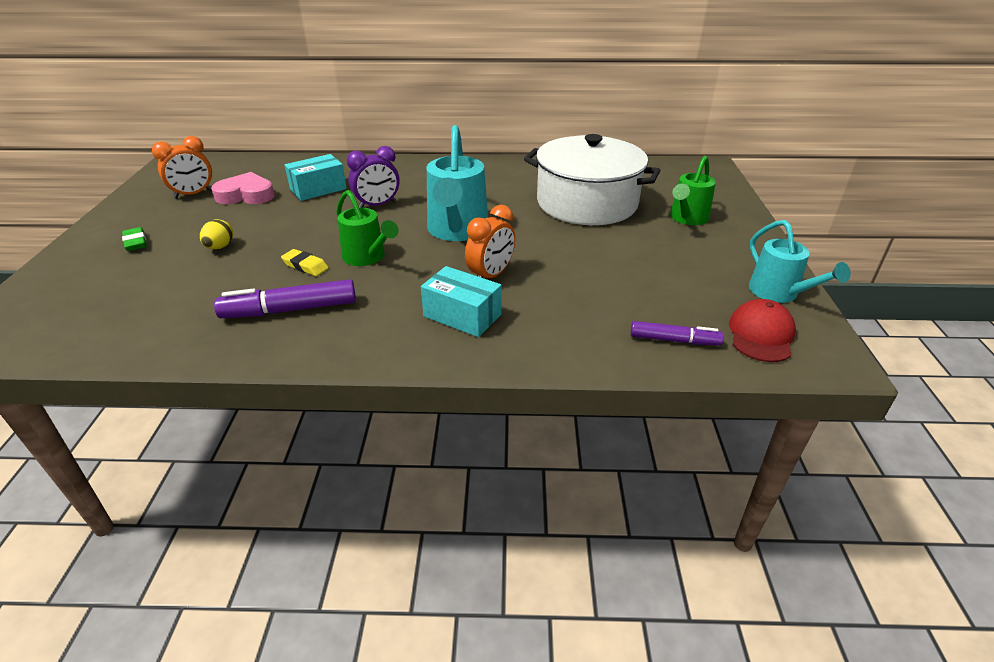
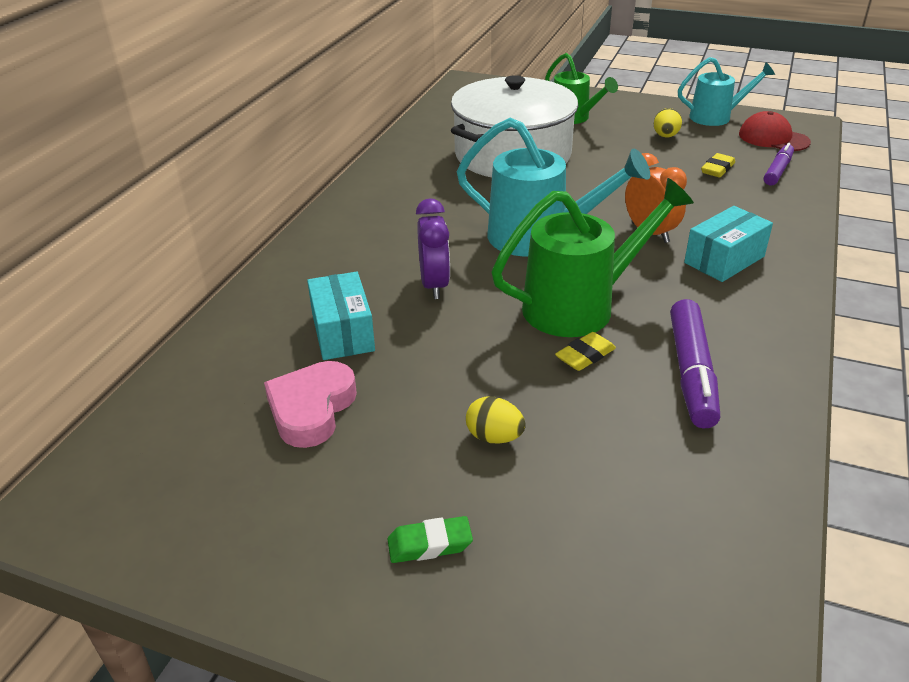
camera: 70 degrees left, 0 degrees up
orange clock [152,136,212,199] -> none
green watering can [336,190,399,266] -> green watering can [491,178,694,337], size x1.57
none -> yellow egg [654,108,682,138]
none -> yellow eraser [701,153,735,177]

